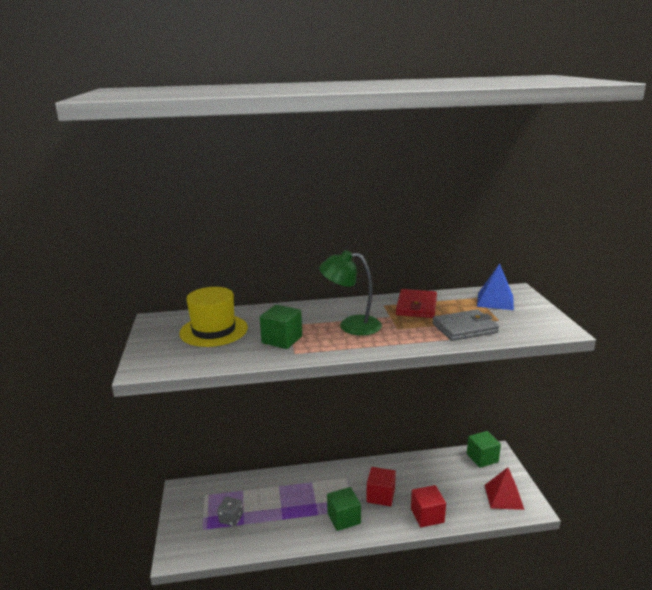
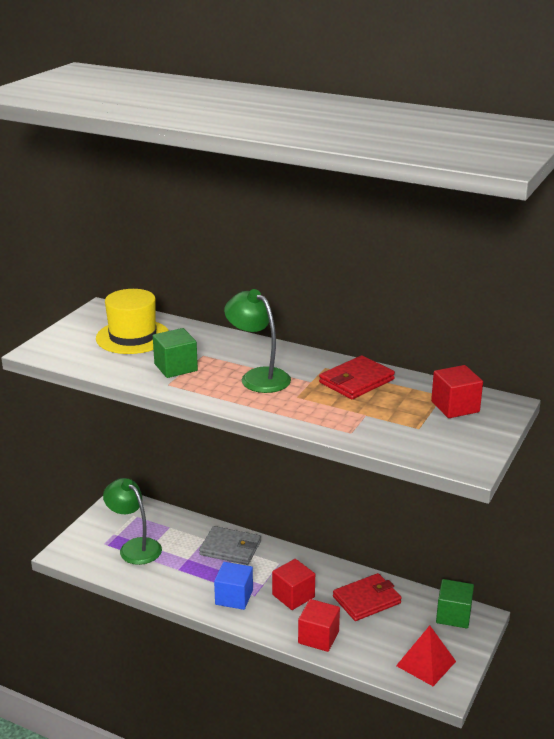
camera: 35 degrees right, 5 degrees up
grey dice [217,497,243,526] -> green lamp [103,478,162,565]
green cube [327,487,361,531] -> blue cube [214,562,253,610]
grey wallet [432,309,499,341] -> grey wallet moved to [199,526,261,565]
blue pyramid [477,263,514,310] -> red cube [431,365,483,418]
none -> red wallet [333,573,402,621]

